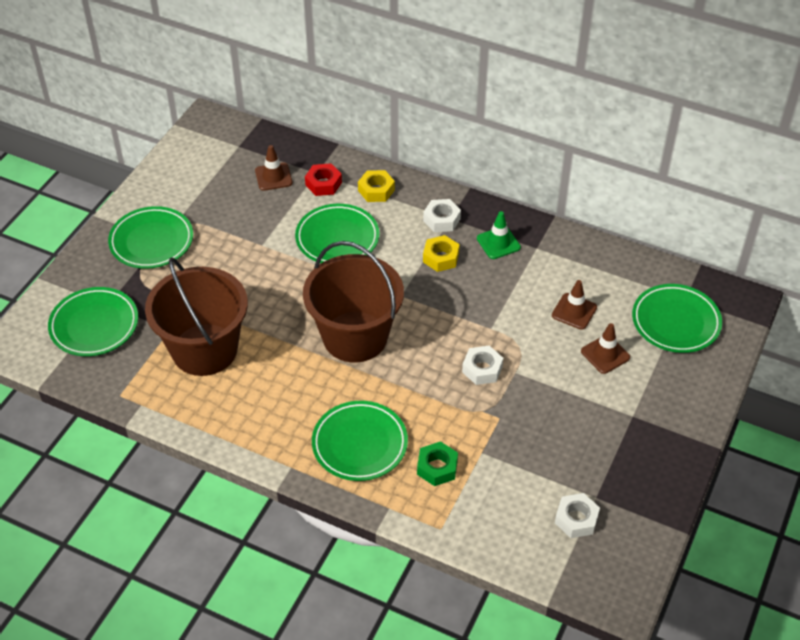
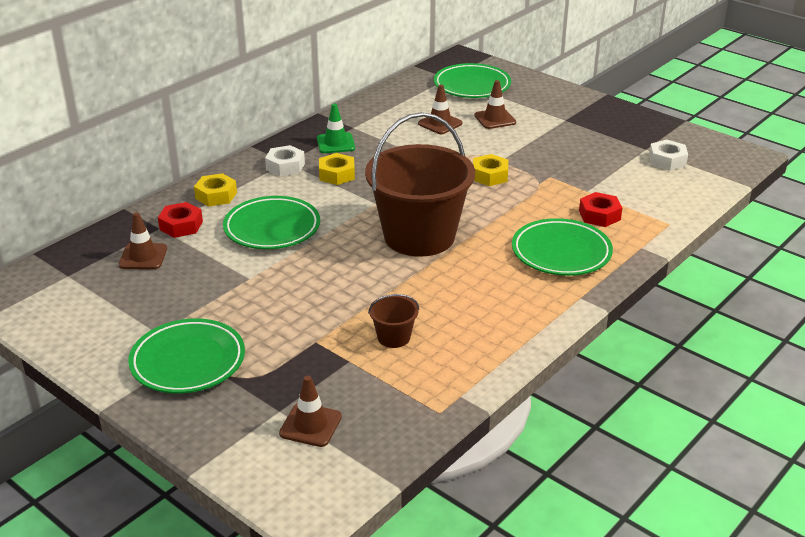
camera: 75 degrees left, 15 degrees down
green plate [48,287,138,356] -> brown traffic cone [279,376,342,447]
brown bucket [145,257,248,376] -> brown bucket [368,294,419,348], size x0.40
green nut [417,441,458,486] -> red nut [579,192,622,227]
white nut [462,346,503,385] -> yellow nut [473,154,508,186]

